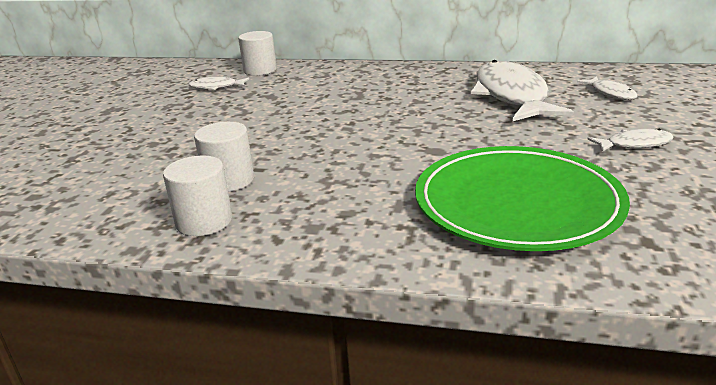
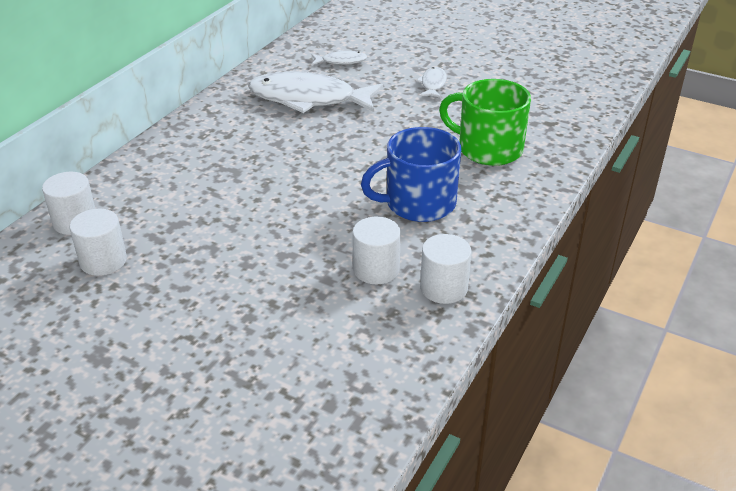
camera: 75 degrees left, 10 degrees up
white fish [189,77,249,90] -> white cylinder [70,209,127,276]
green plate [415,146,630,251] -> green mug [439,79,531,166]
none -> blue mug [361,127,461,222]

